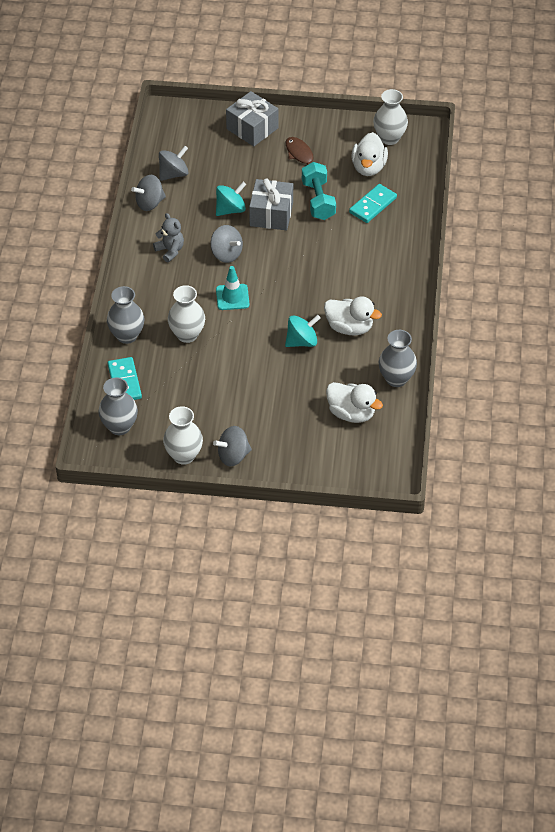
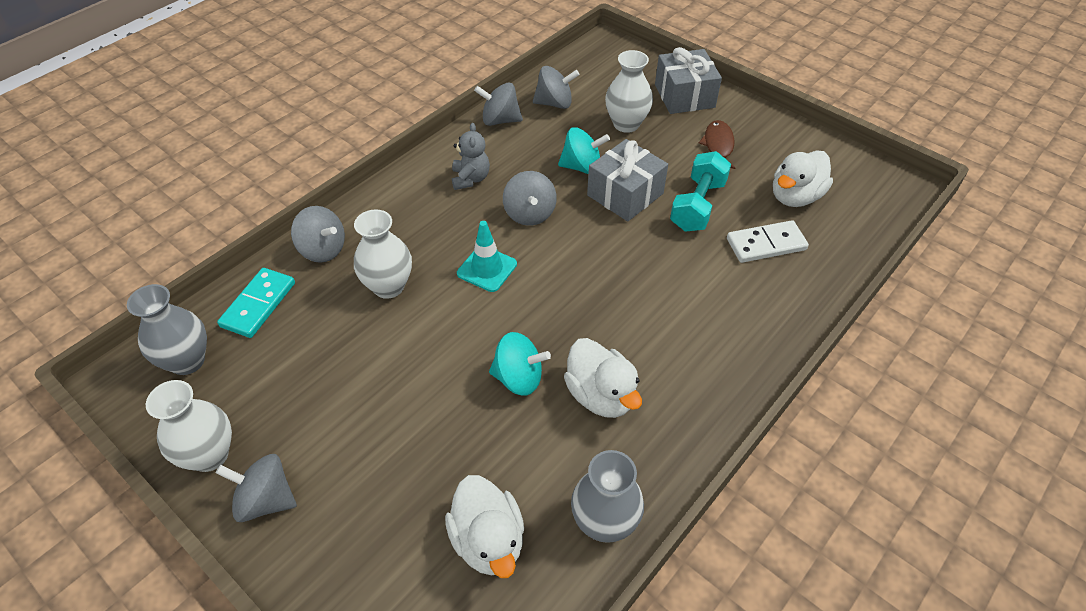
camera: 35 degrees right, 0 degrees up
grey vase [107,286,144,344] -> grey spinning top [291,206,345,263]
turquoise domino [349,184,397,223] -> white domino [727,220,809,263]
white vase [373,89,408,145] -> white vase moved to [605,50,653,133]

